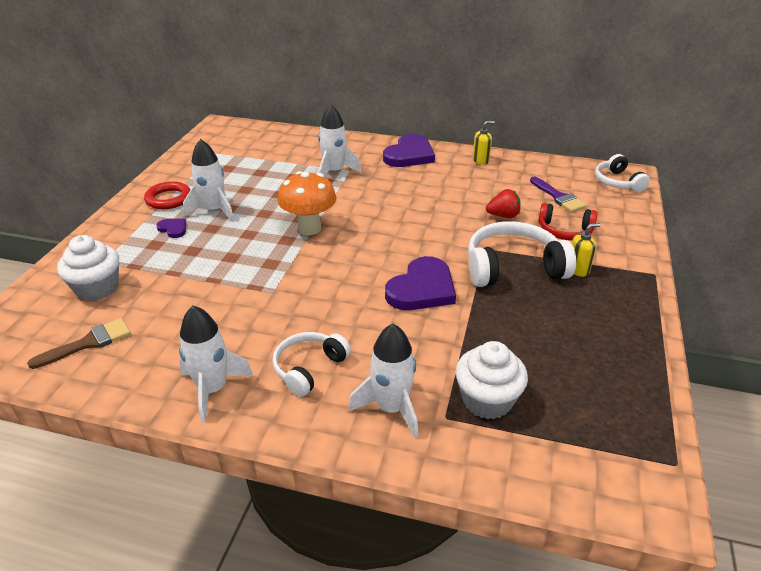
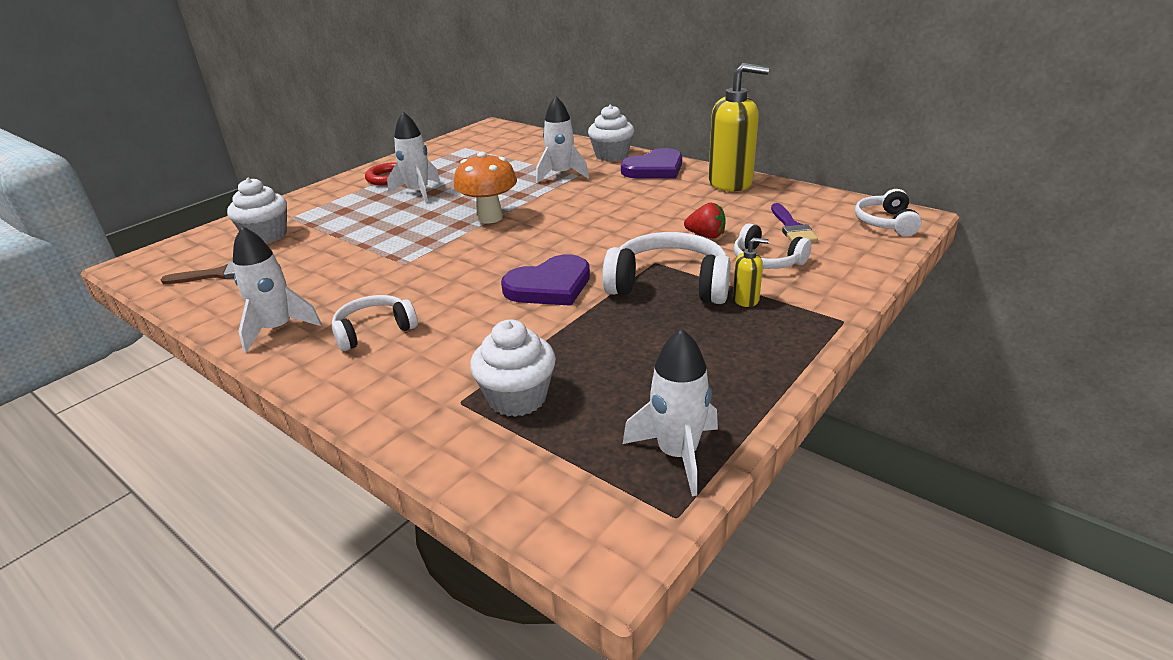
camera: 25 degrees right, 5 degrees down
purple heart [156,218,186,238] -> none
white rocket [348,324,418,438] -> white rocket moved to [623,329,718,496]
yellow soap dispenser [473,121,495,165] -> yellow soap dispenser [709,63,769,191], size x2.28
red headphones [538,203,597,240] -> white headphones [734,223,812,269]
none -> white cupcake [588,105,634,161]

